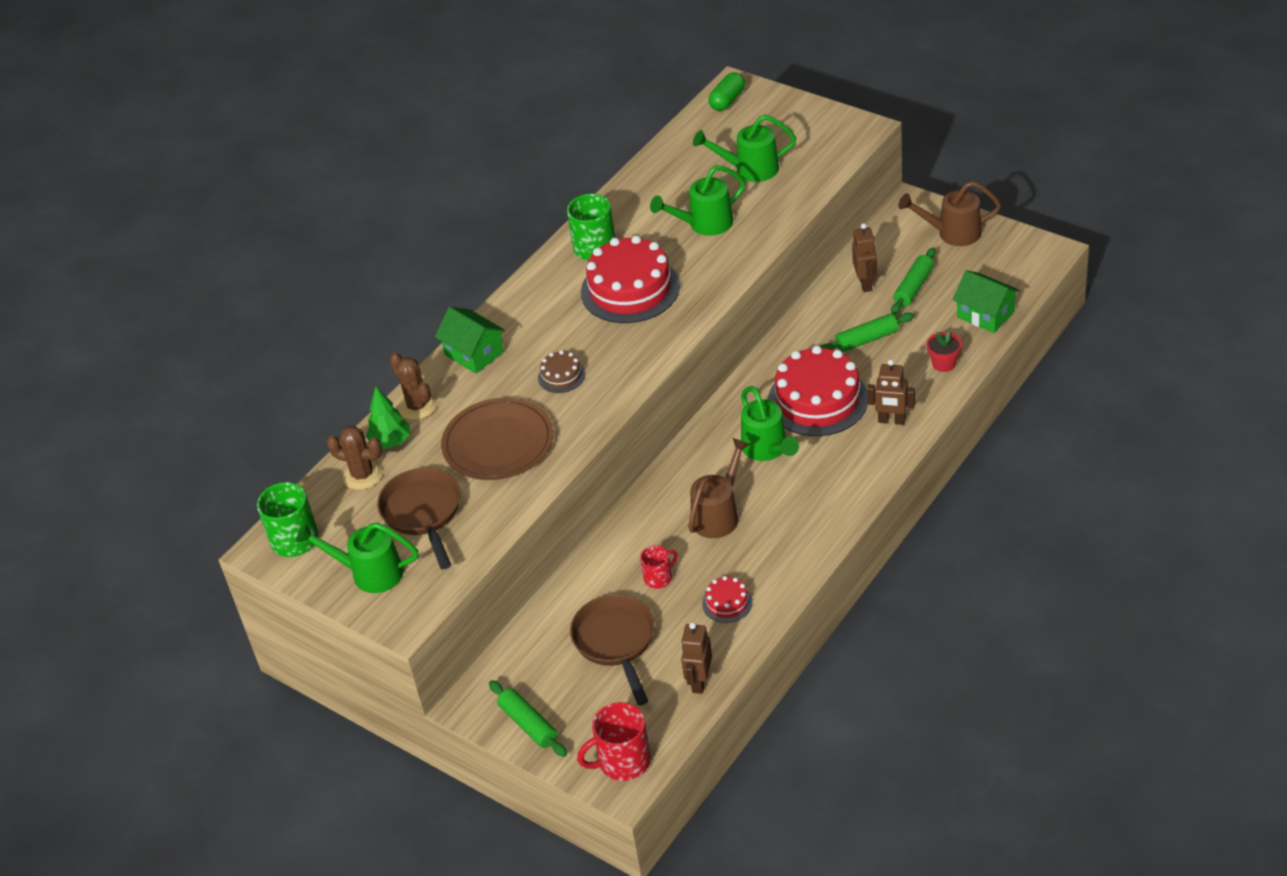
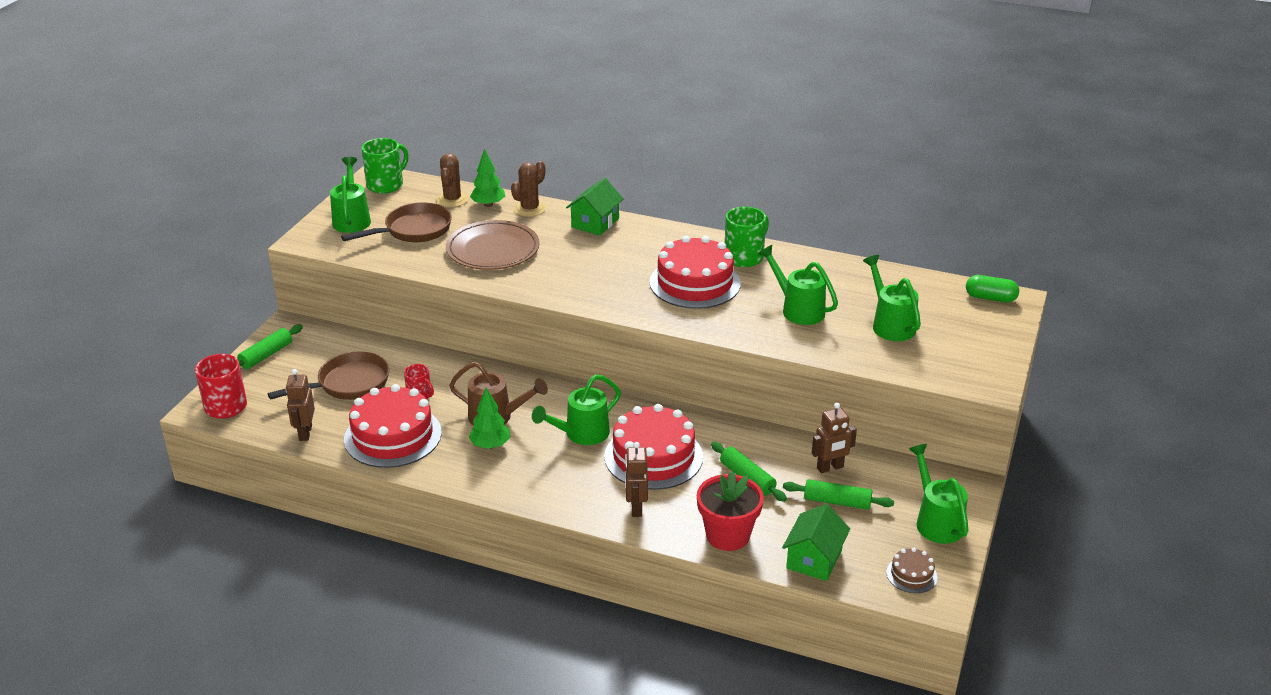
camera: 70 degrees right, 10 degrees down
brown cake [538,350,585,393] -> brown cake moved to [886,548,937,593]
brown robot [681,622,712,694] -> brown robot turned 90 degrees counterclockwise [286,369,315,441]
red cake [702,576,753,623] -> red cake [344,384,442,468], size x2.18
brown watering can [898,181,1001,246] -> green watering can [909,444,968,544]
red flower pot [926,331,962,372] -> red flower pot [697,471,764,551], size x1.78
none -> green tree [469,388,510,449]

